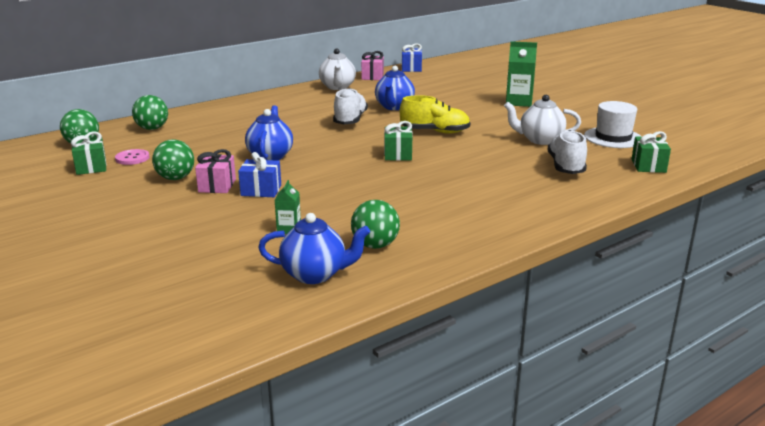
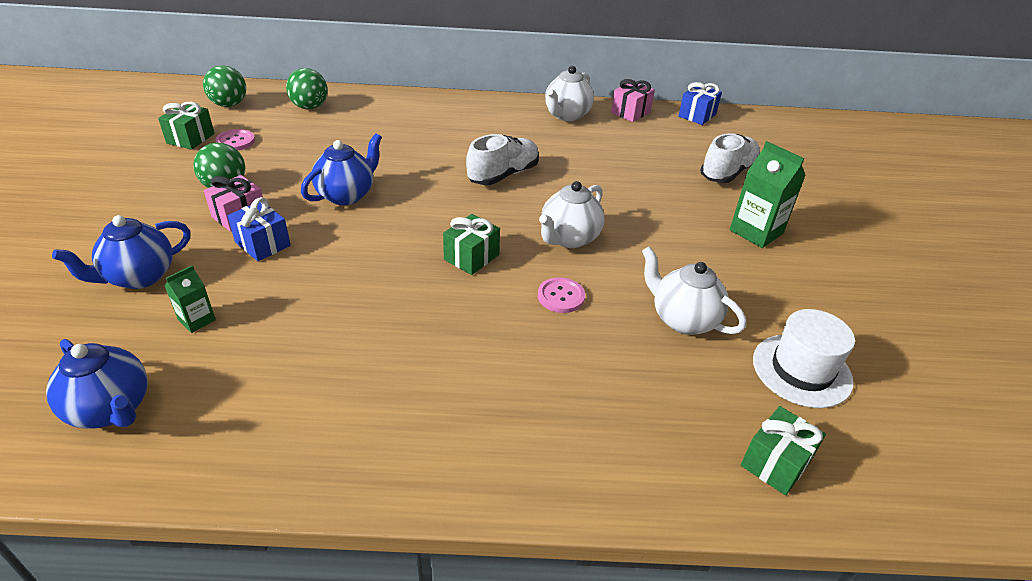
camera: 35 degrees right, 15 degrees up
green ball [351,200,400,249] -> none
blue teapot [375,66,415,110] -> blue teapot moved to [52,215,191,289]
yellow shoe [400,95,471,134] -> white teapot [539,181,604,248]
white shoe [548,130,587,174] -> white shoe moved to [700,133,760,183]
none -> pink button [538,277,585,313]

